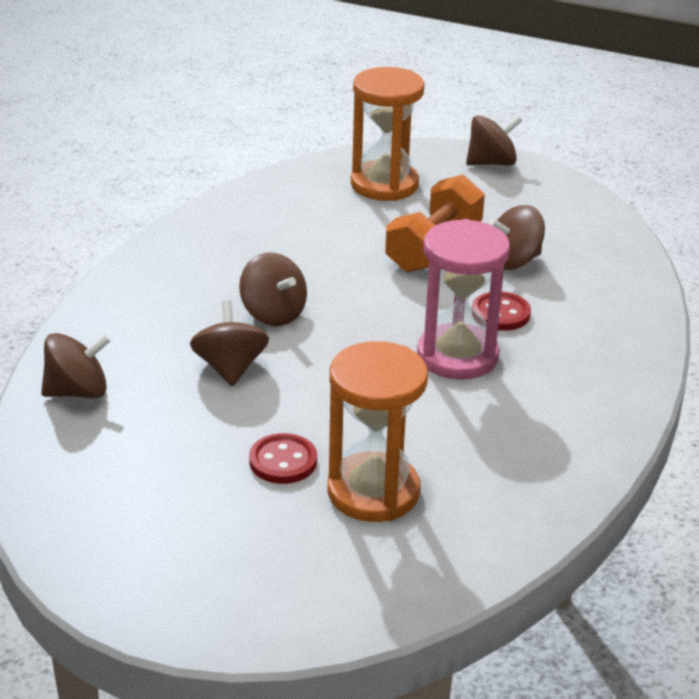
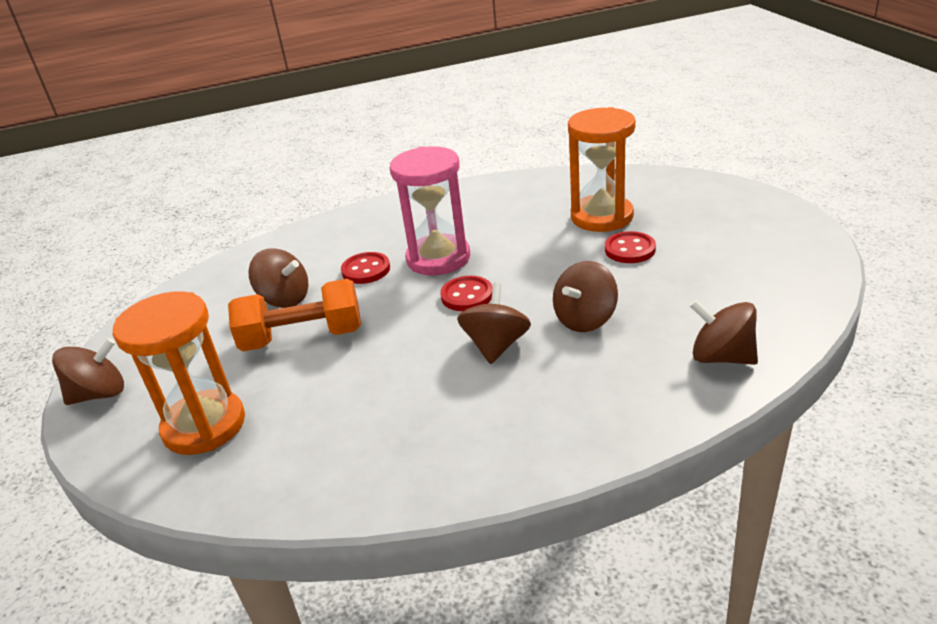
camera: 125 degrees left, 0 degrees up
brown spinning top [466,115,523,166] -> brown spinning top turned 120 degrees clockwise [52,338,124,405]
none -> red button [440,276,493,311]

